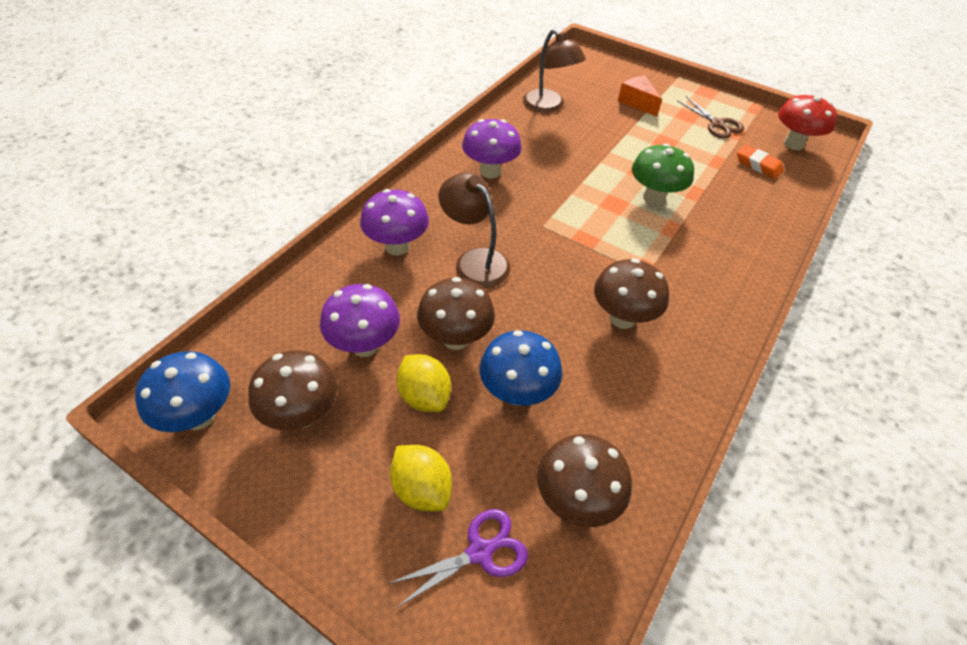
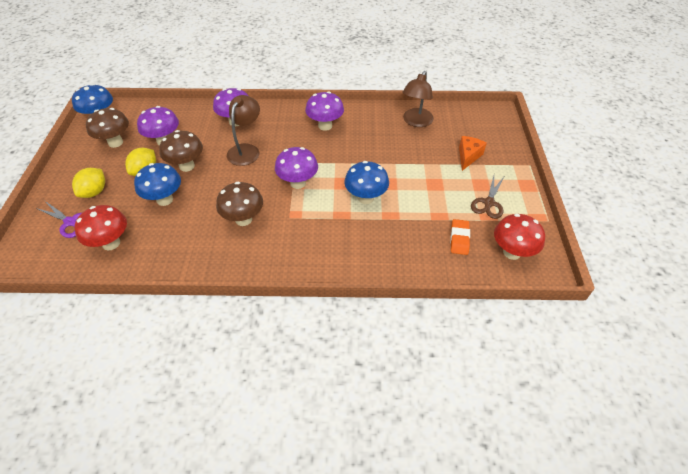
camera: 60 degrees right, 0 degrees up
brown mushroom [537,434,632,527] -> red mushroom [75,205,127,250]
green mushroom [632,143,694,206] -> blue mushroom [344,161,389,204]
none -> purple mushroom [275,147,318,189]

